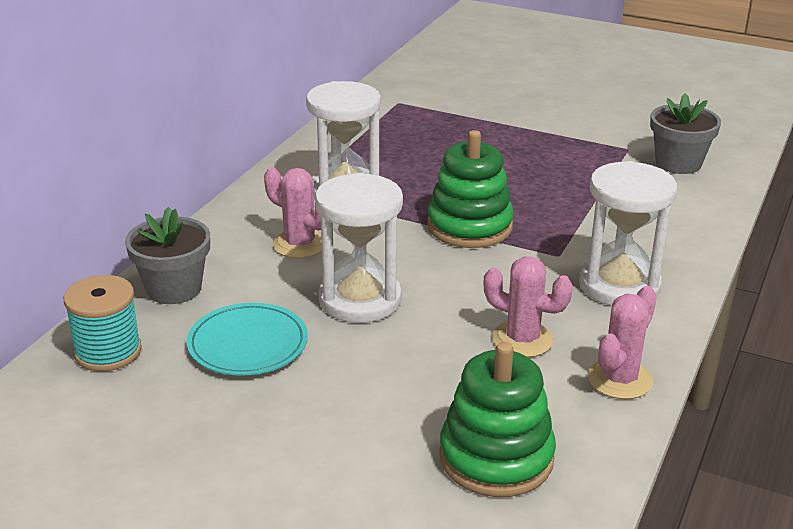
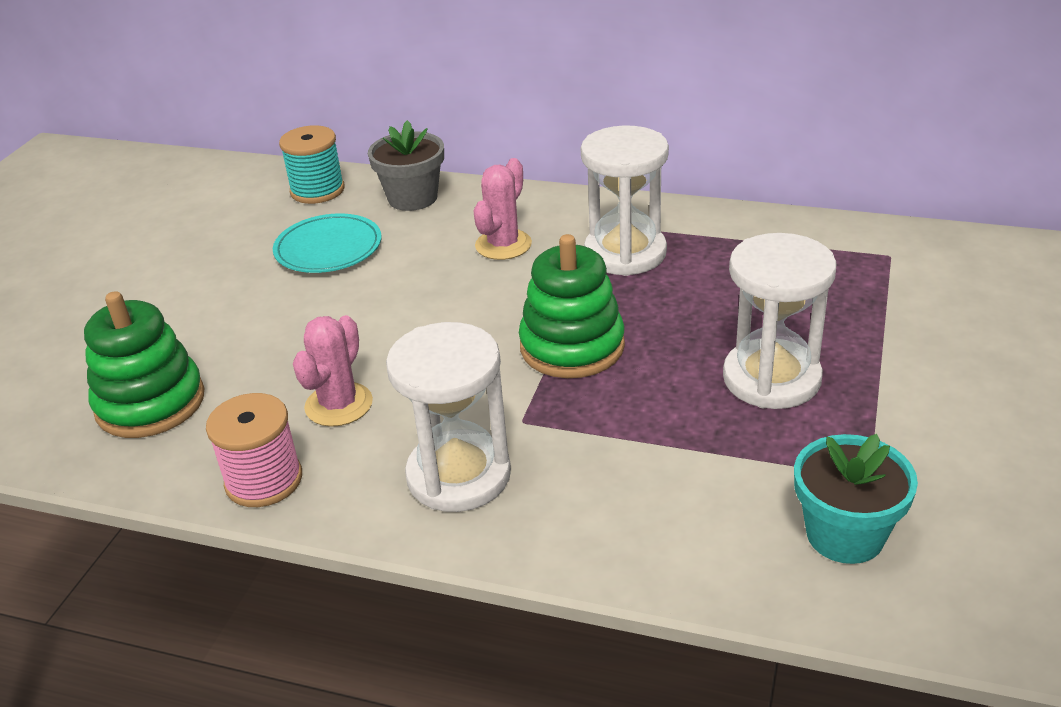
camera: 85 degrees right, 5 degrees up
white hourglass [315,173,403,323] -> white hourglass moved to [723,233,837,409]
pink cactus [587,286,657,399] -> pink spool [206,393,302,507]
grey flower pot [650,93,721,174] -> turquoise flower pot [794,434,918,564]

